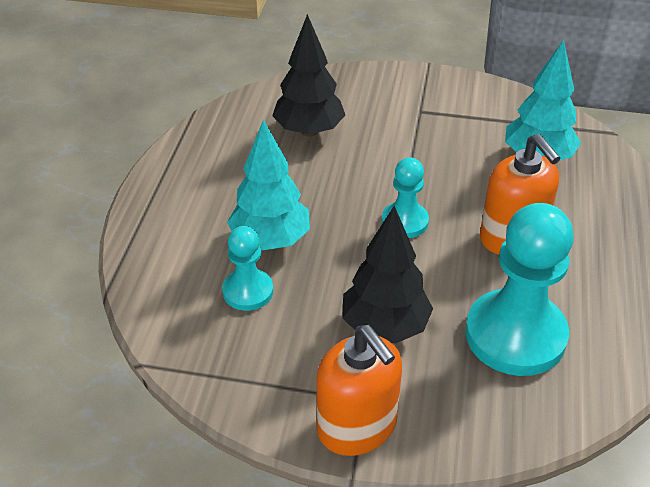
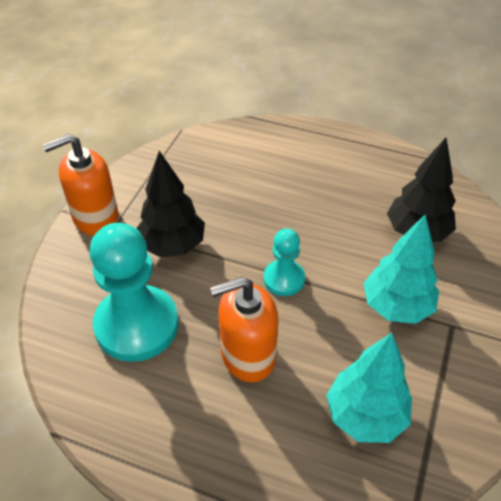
camera: 100 degrees right, 5 degrees up
turquoise pawn [222,226,273,311] -> none
turquoise tree [227,119,310,250] -> turquoise tree moved to [363,215,439,324]

